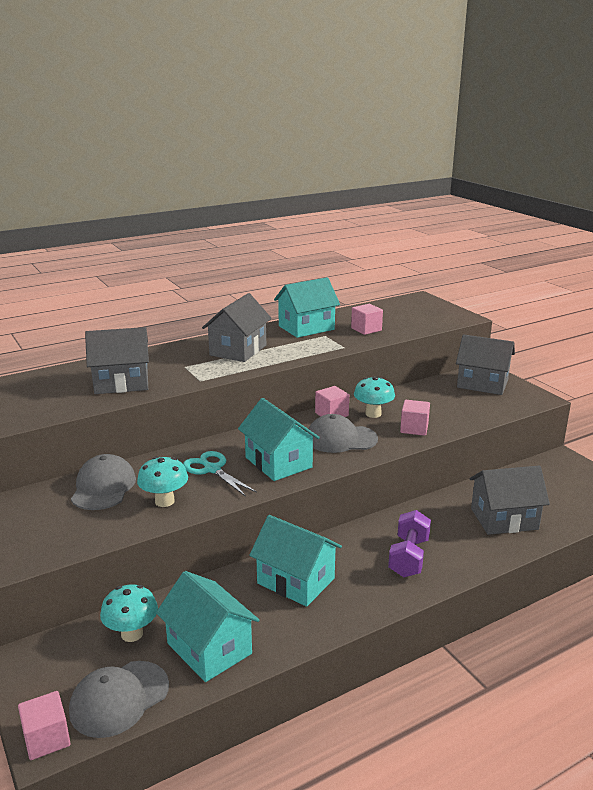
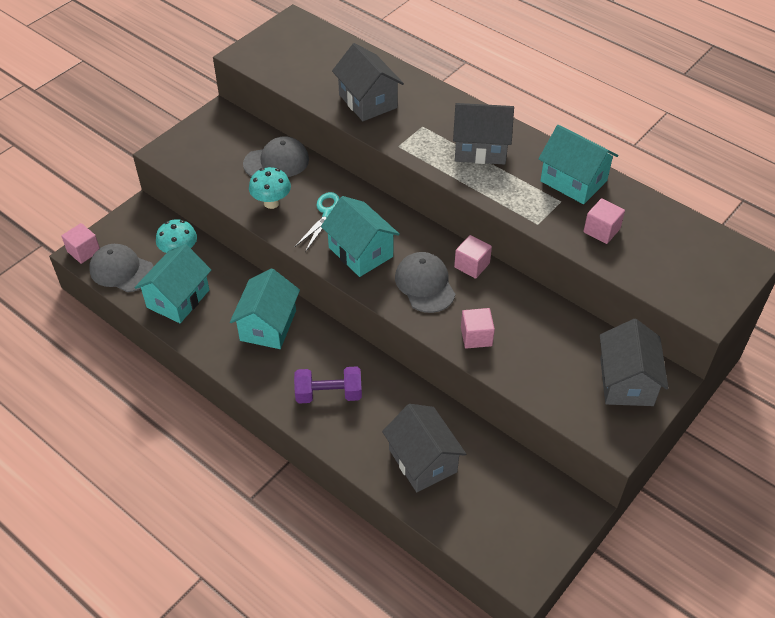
camera: 70 degrees right, 25 degrees up
turquoise house [238,398,320,481] -> turquoise house turned 75 degrees counterclockwise [321,196,400,277]
turquoise mushroom [354,377,395,418] -> none

